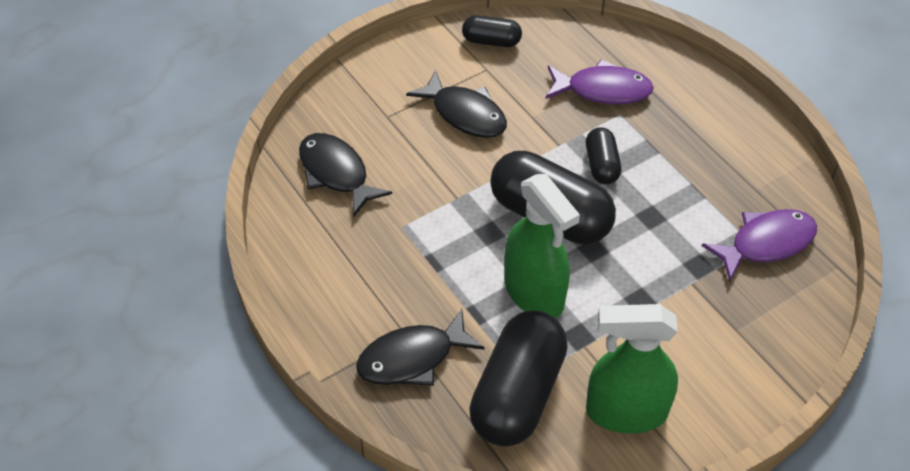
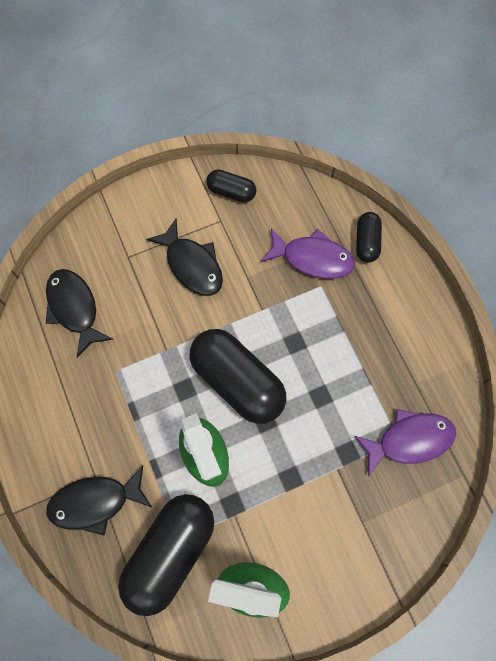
camera: 10 degrees right, 20 degrees up
black capsule [586,127,621,184] -> black capsule moved to [356,212,382,263]

